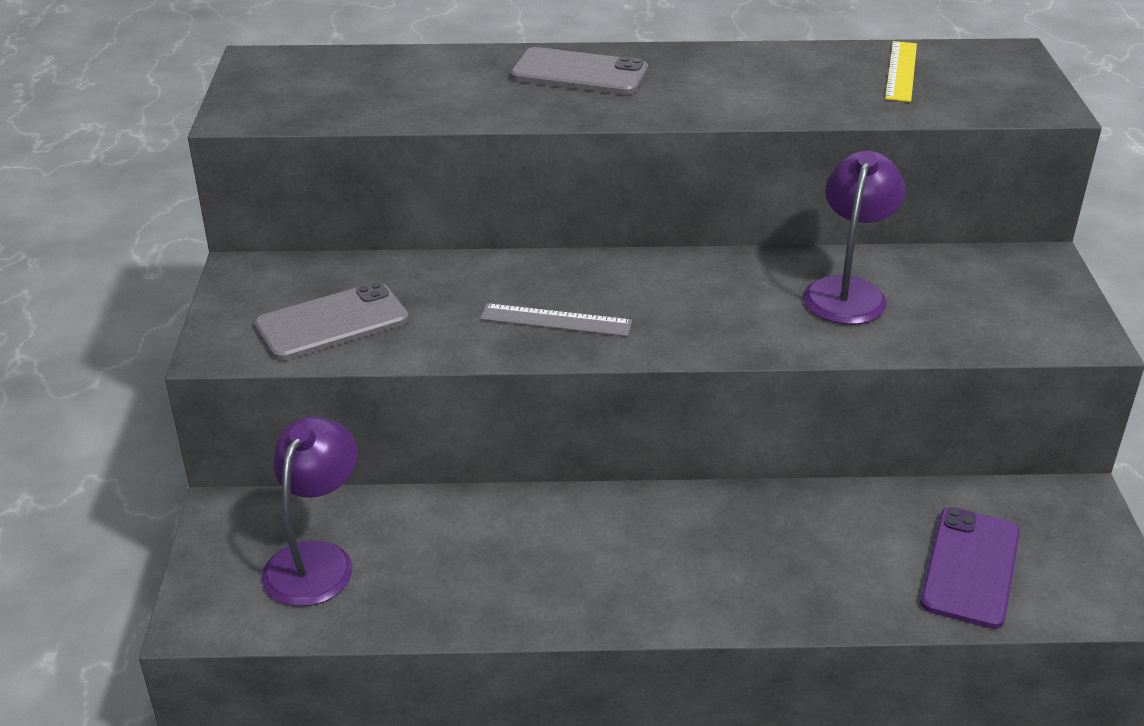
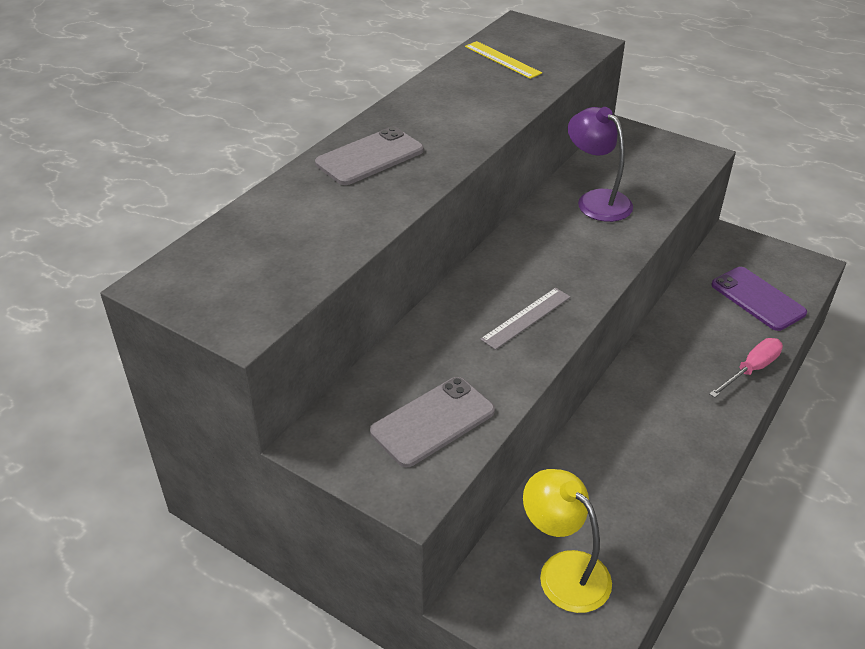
camera: 55 degrees left, 5 degrees up
grey phone [254,282,409,361] -> grey phone turned 45 degrees clockwise [370,377,495,467]
purple lamp [262,416,358,607] -> yellow lamp [523,469,612,613]
none -> pink screwdriver [709,338,783,398]

